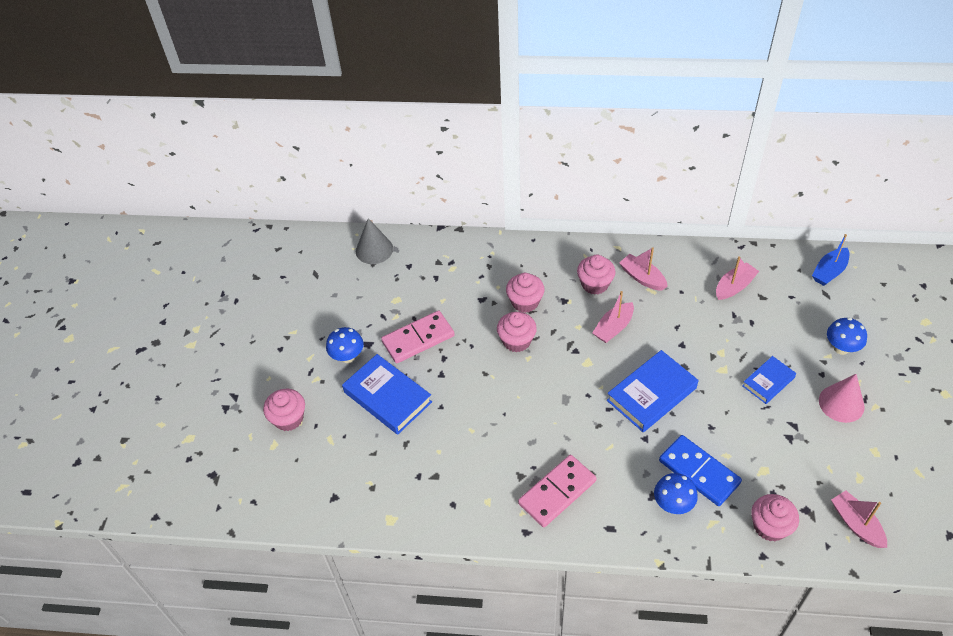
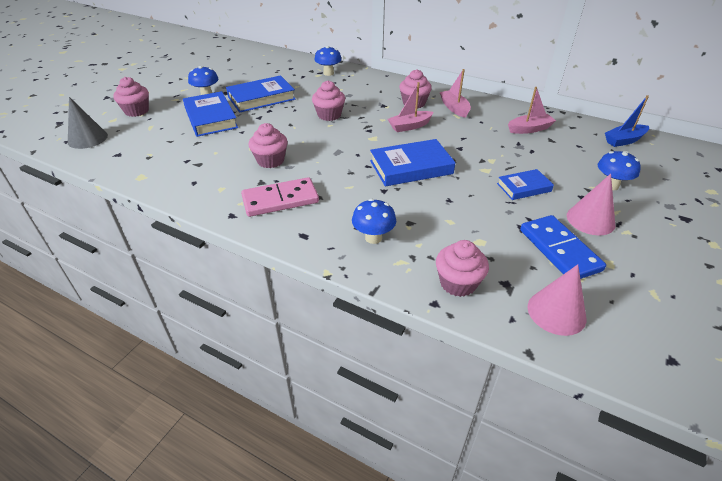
camera: 20 degrees right, 10 degrees down
grey cone [356,218,393,264] -> grey cone moved to [68,97,108,149]
pink domino [381,310,455,363] -> blue book [226,75,296,113]
pink cupcake [506,273,545,313] -> pink cupcake moved to [249,123,288,168]
blue domino [659,435,742,506] -> blue domino moved to [520,215,606,279]
pink boat [831,490,887,548] -> pink cone [528,265,586,336]
none -> blue mushroom [314,46,342,76]

